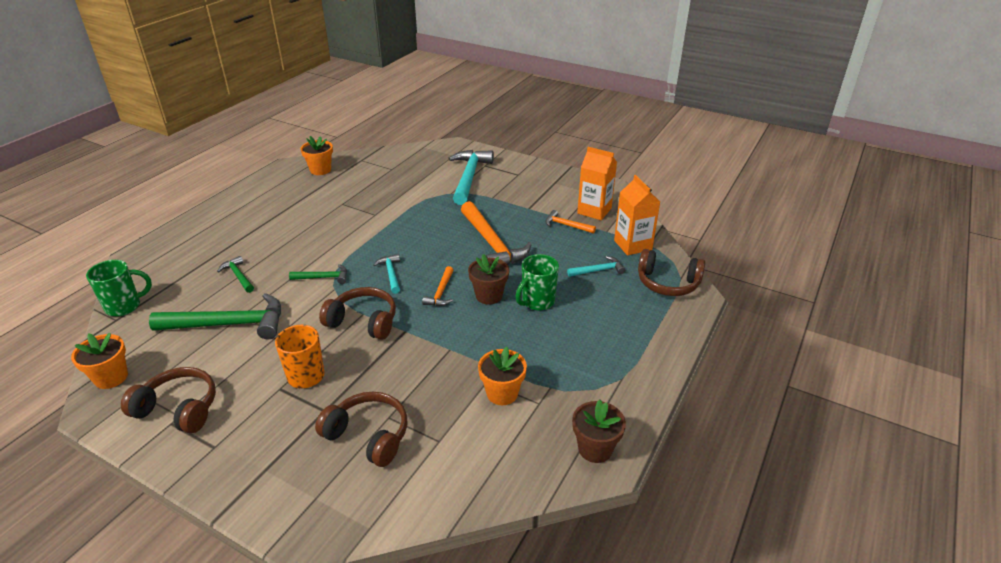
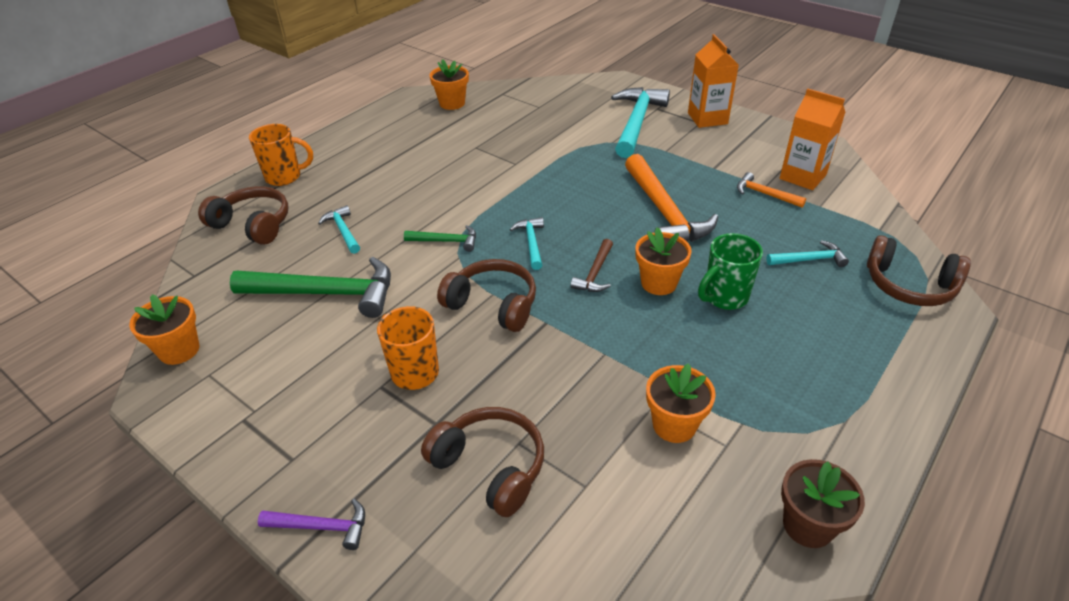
camera: 10 degrees right, 5 degrees up
green mug [86,260,152,316] -> none
brown headphones [121,367,216,433] -> brown headphones moved to [198,186,289,245]
green hammer [217,256,254,293] -> turquoise hammer [318,205,360,254]
orange hammer [422,266,453,306] -> brown hammer [570,239,613,292]
brown flower pot [468,254,509,305] -> orange flower pot [635,227,692,295]
orange carton [614,175,660,255] -> orange carton moved to [688,34,739,128]
none -> orange mug [249,124,313,186]
none -> purple hammer [258,499,365,550]

